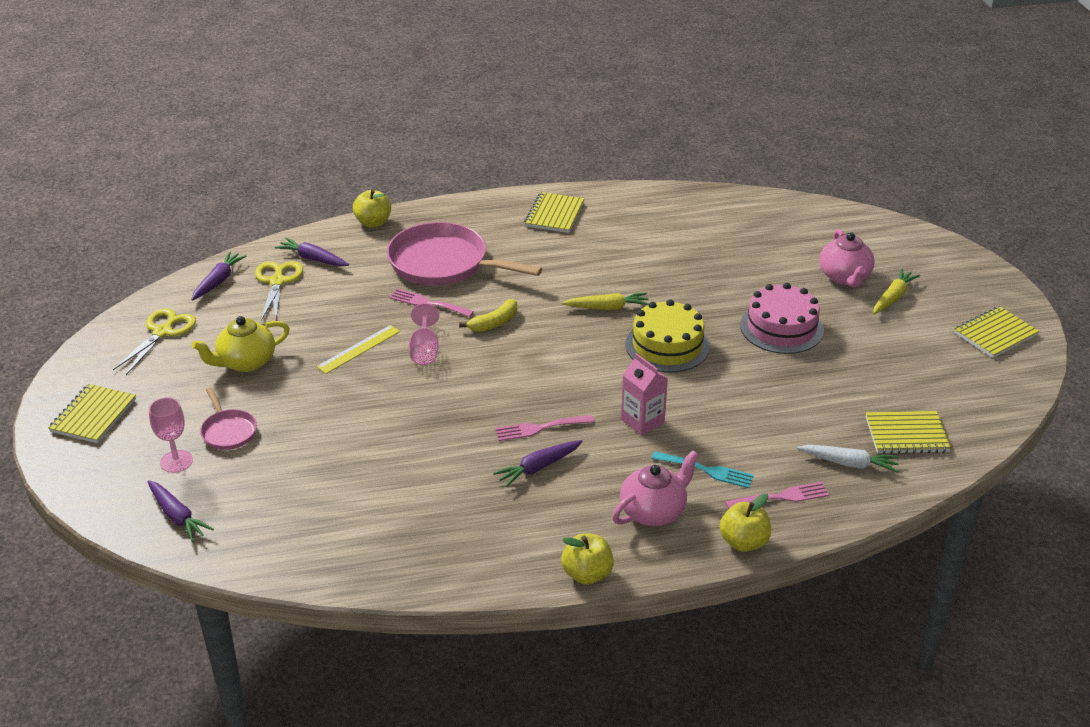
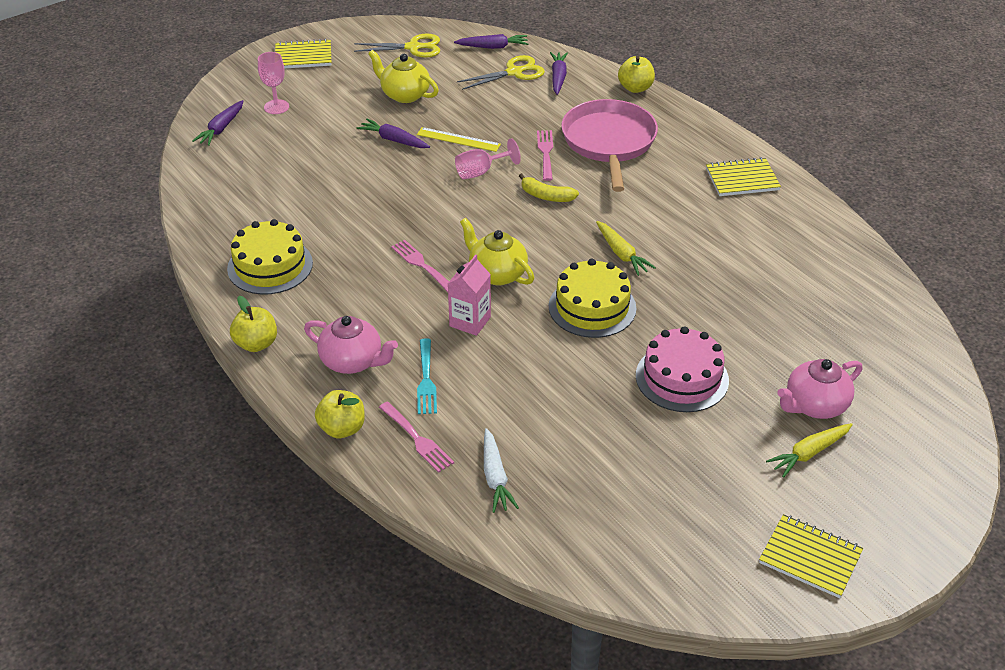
camera: 65 degrees right, 5 degrees up
pink pan [200,387,257,450] -> none
purple carrot [493,440,583,488] -> purple carrot moved to [357,119,430,148]
yellow notebook [866,411,951,454] -> none
yellow carrot [873,268,921,314] -> yellow carrot turned 135 degrees clockwise [766,423,853,478]
none -> yellow cake [227,219,313,295]
none -> yellow teapot [460,218,534,285]

